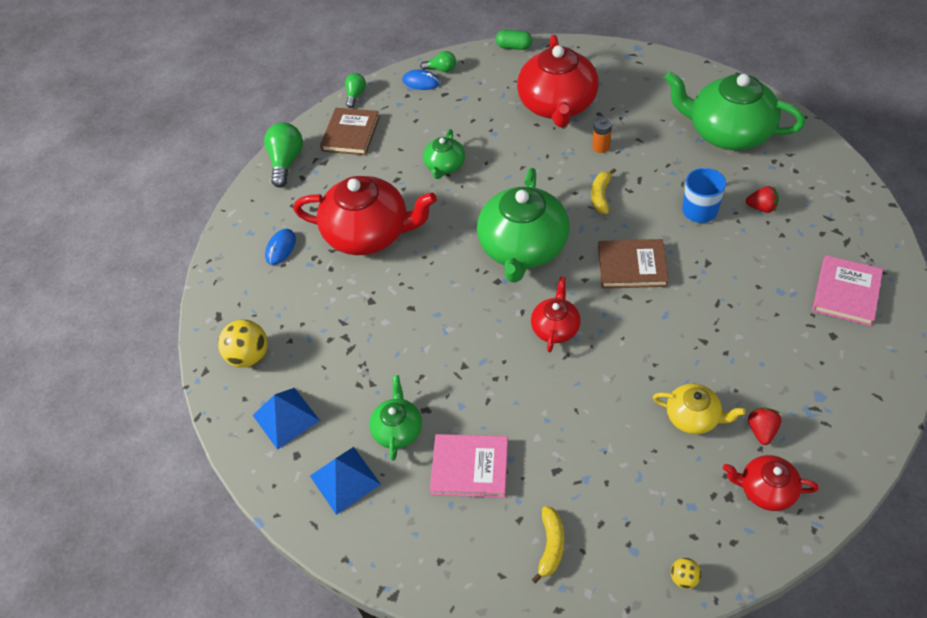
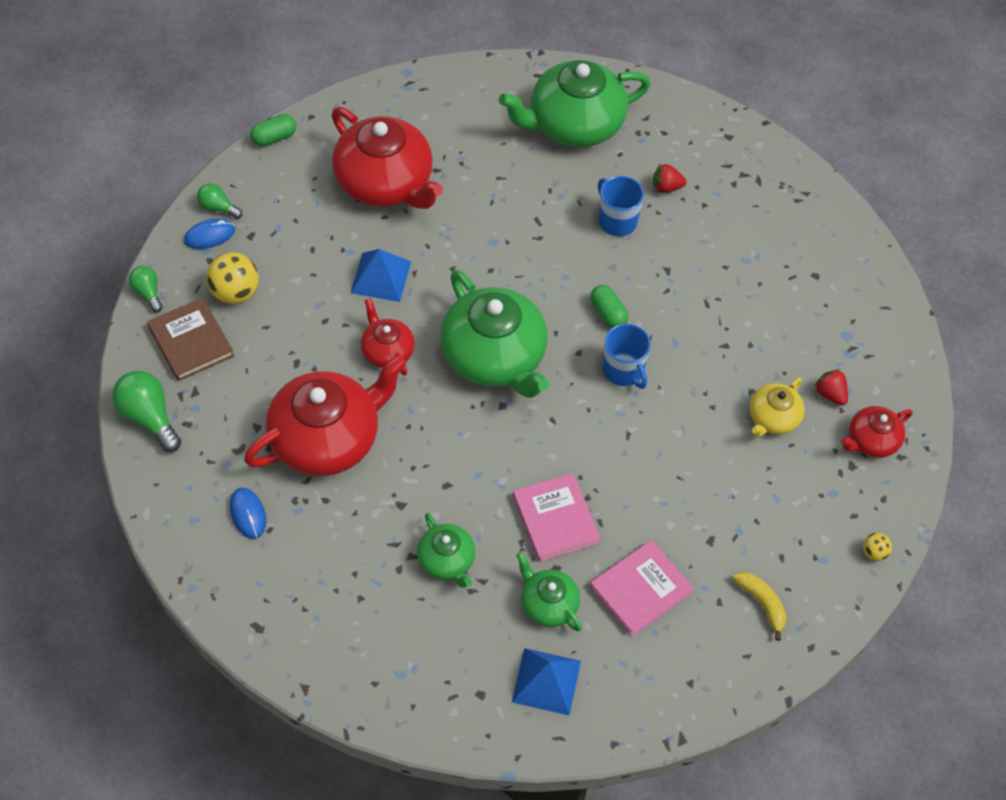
camera: 50 degrees left, 5 degrees up
yellow ball [218,320,268,368] -> yellow ball moved to [206,252,259,304]
blue pyramid [253,388,320,450] -> blue pyramid moved to [351,249,411,302]
green light bulb [420,51,456,72] -> green light bulb turned 120 degrees counterclockwise [197,183,243,219]
green teapot [423,129,465,179] -> green teapot moved to [417,513,475,588]
red teapot [531,277,581,352] -> red teapot moved to [361,298,415,376]
yellow banana [591,168,616,214] -> none
orange battery [592,117,612,153] -> none
brown book [598,239,669,289] -> green capsule [590,285,628,328]
yellow teapot [653,383,746,434] -> yellow teapot turned 150 degrees clockwise [750,377,805,437]
red strawberry [746,186,779,213] -> red strawberry turned 150 degrees counterclockwise [653,164,687,193]
pink book [812,255,883,326] -> pink book moved to [513,473,601,562]
none -> blue mug [603,324,651,389]

